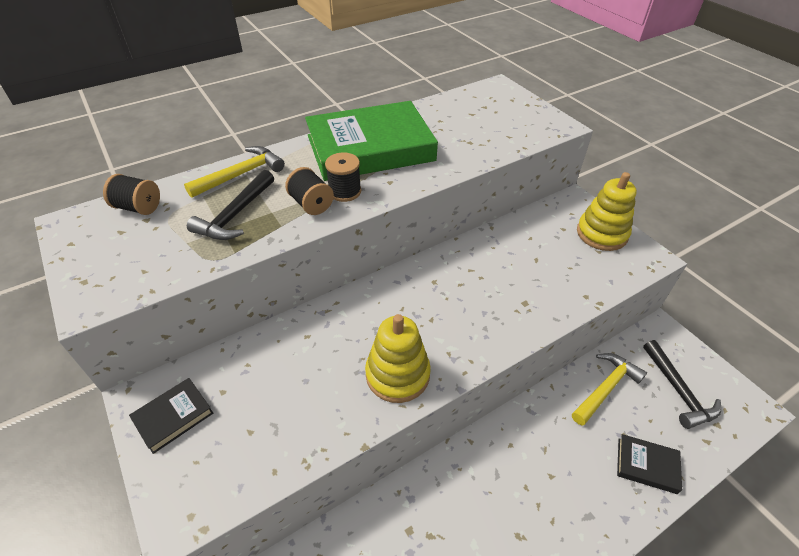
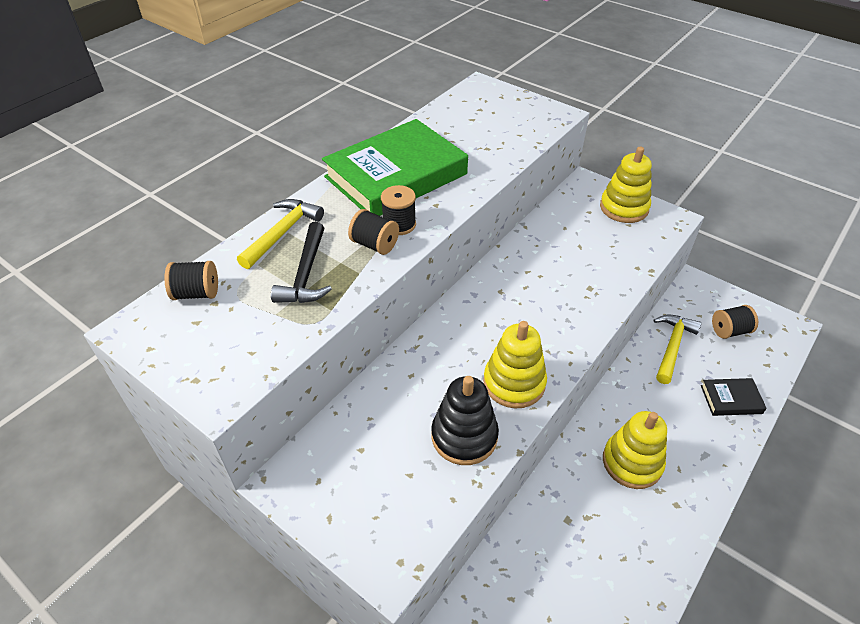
camera: 20 degrees left, 0 degrees up
black book [129,378,213,454] -> none
black hammer [643,340,721,429] -> black spool [712,305,758,339]
none -> black stacking toy [431,376,499,465]
none -> yellow stacking toy [603,411,667,489]

